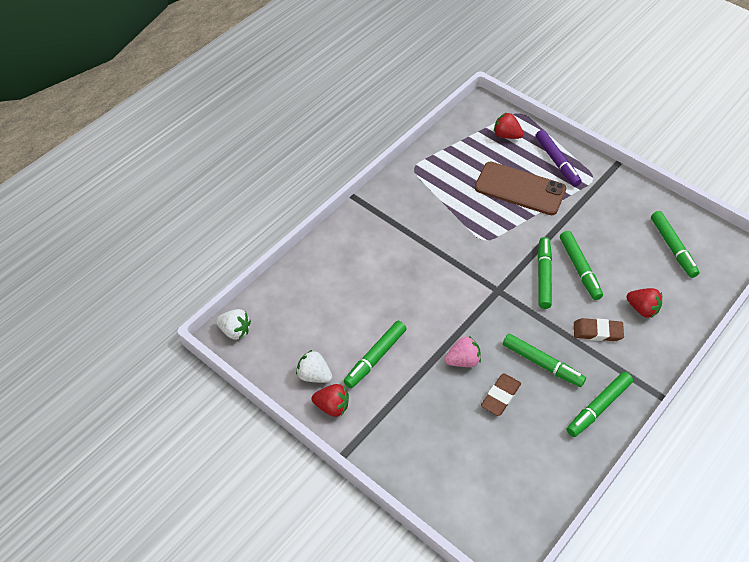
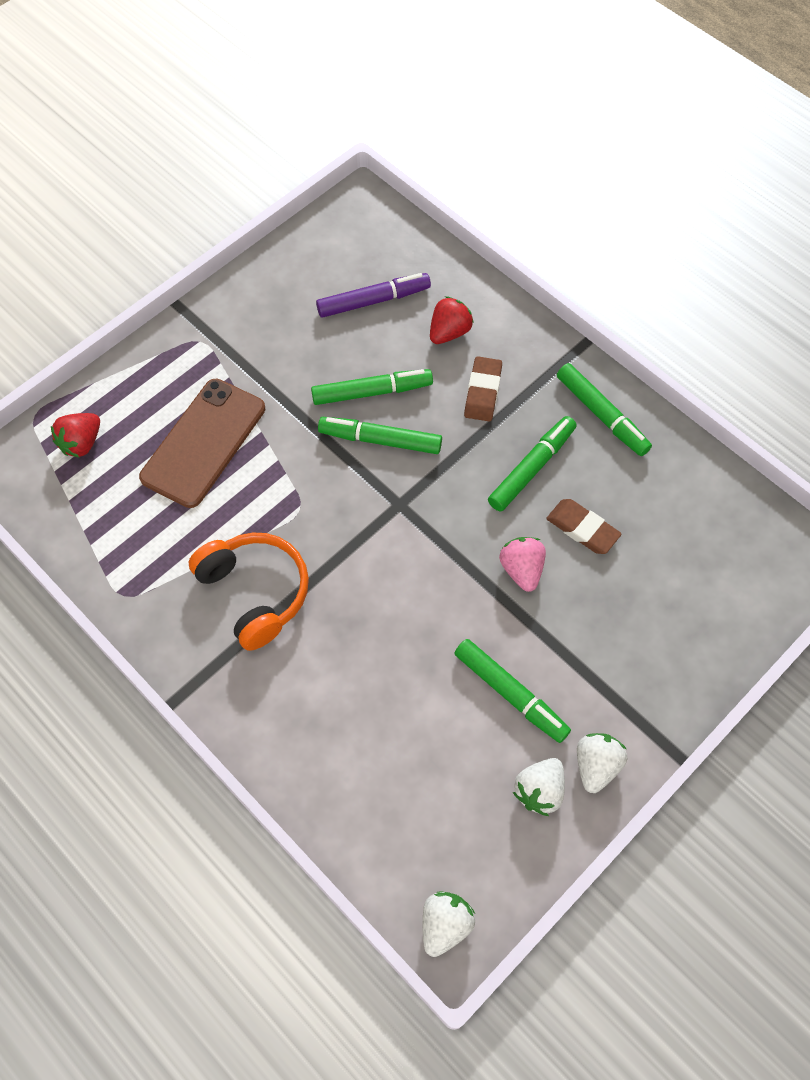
camera: 85 degrees left, 10 degrees up
red strawberry [312,384,349,417] -> white strawberry [577,733,627,793]
purple marker [535,130,582,187] -> purple marker moved to [316,273,431,318]
green marker [651,211,700,278] -> none
none -> orange headphones [188,533,309,651]

